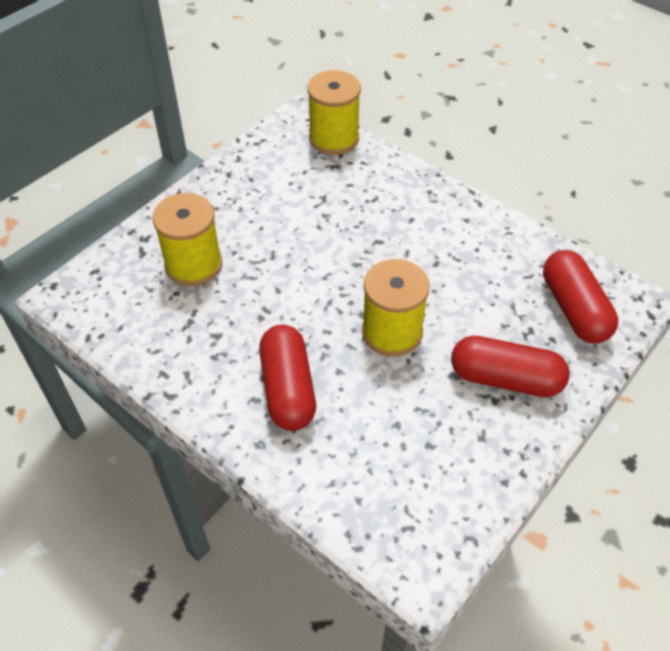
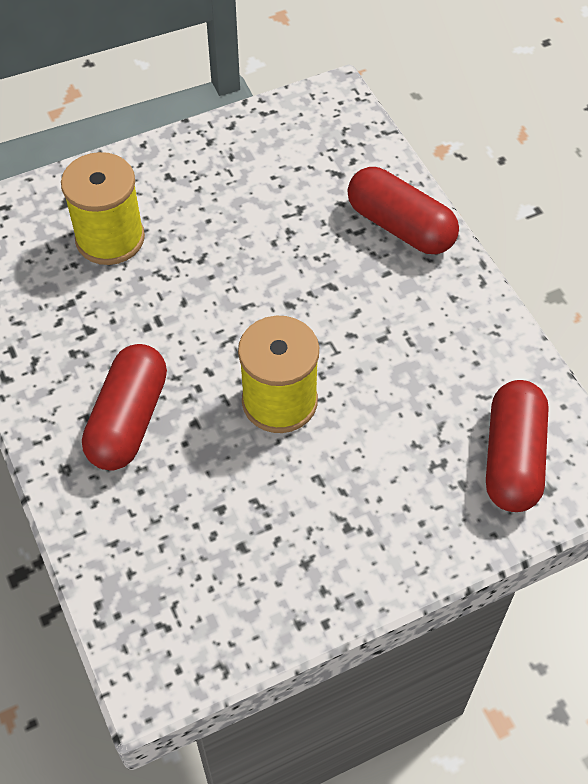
camera: 25 degrees right, 5 degrees up
yellow spool [307,70,361,155] -> none
red capsule [451,336,570,397] -> red capsule moved to [347,167,459,254]

